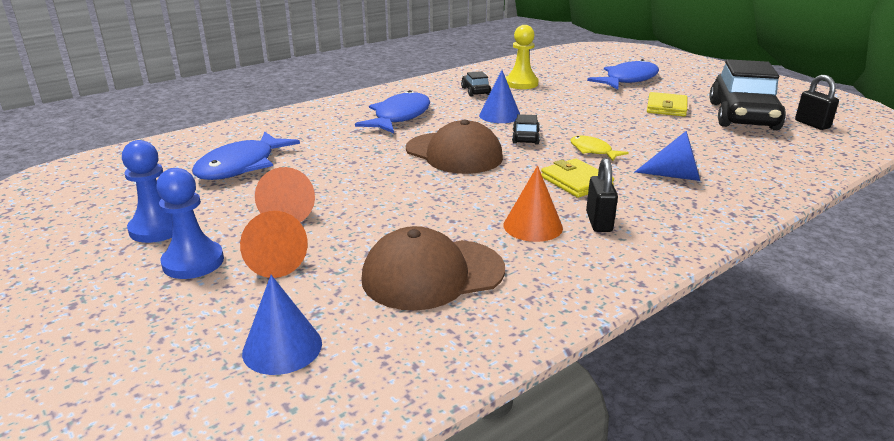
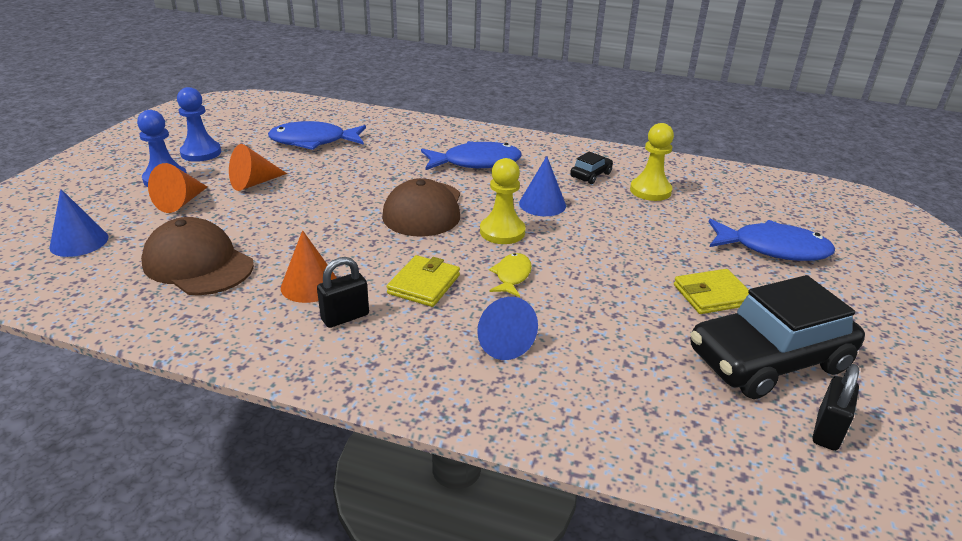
camera: 55 degrees right, 5 degrees up
black car [512,114,540,145] -> yellow pawn [480,158,526,244]

